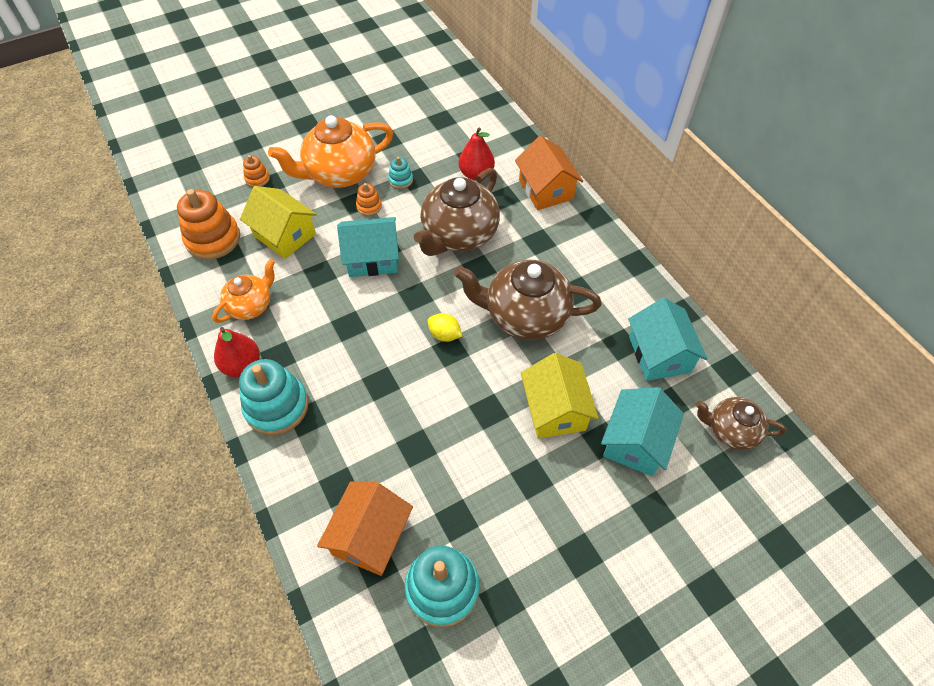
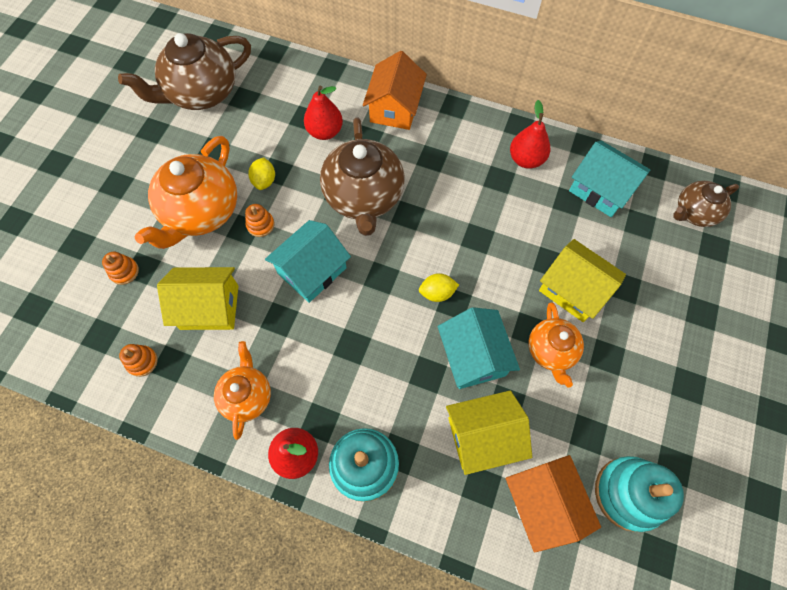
camera: 40 degrees left, 10 degrees up
orange stacking toy [177,189,240,260] -> orange stacking toy [119,344,158,377], size x0.48
turquoise stacking toy [388,157,413,189] -> yellow lemon [248,158,275,190]
brown teapot [454,260,602,340] -> brown teapot moved to [118,33,251,110]
orange house [515,136,583,210] -> orange house turned 75 degrees clockwise [363,51,427,130]
turquoise house [601,387,684,476] -> turquoise house moved to [438,307,520,389]
none -> yellow house [446,390,532,475]
none -> red pear [510,100,550,169]
none -> orange teapot [529,302,584,387]

